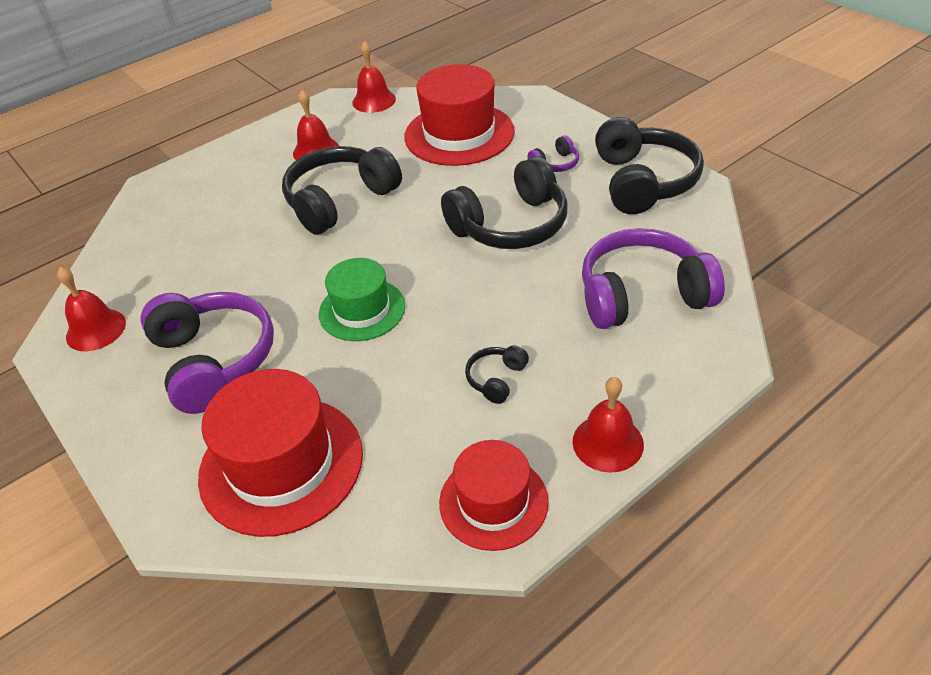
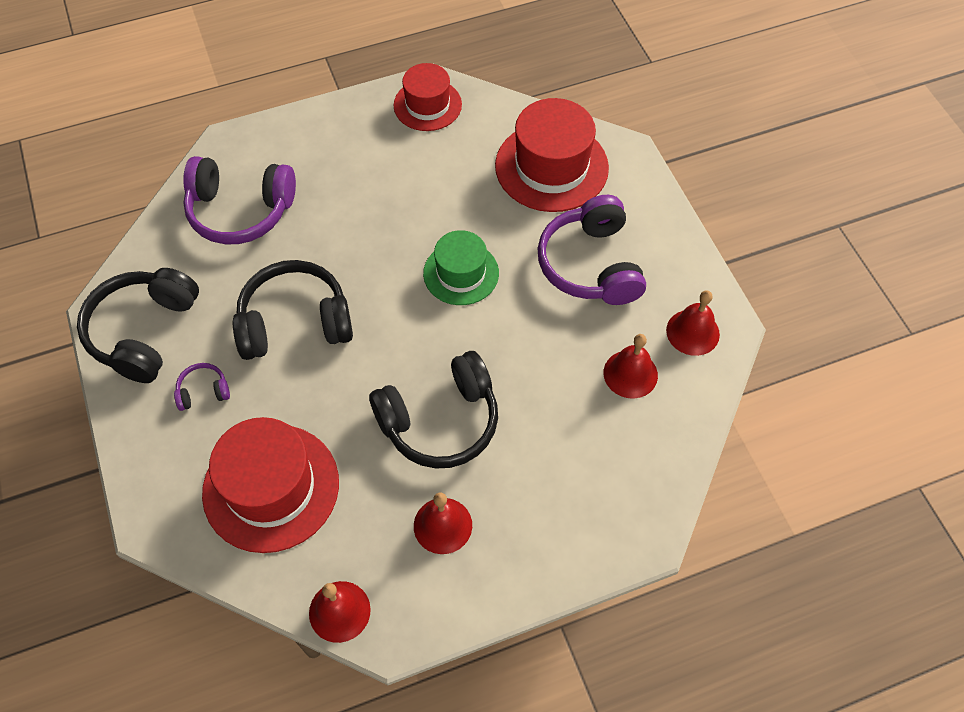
camera: 165 degrees left, 15 degrees up
black headphones [465,345,529,404] -> none
red bell [573,377,644,473] -> red bell moved to [604,334,658,399]

